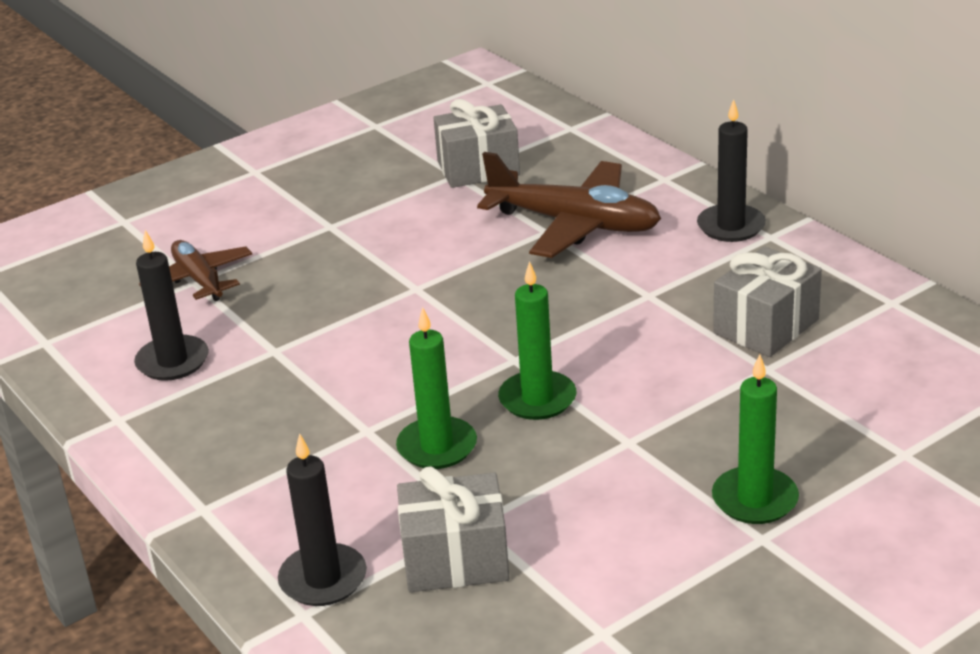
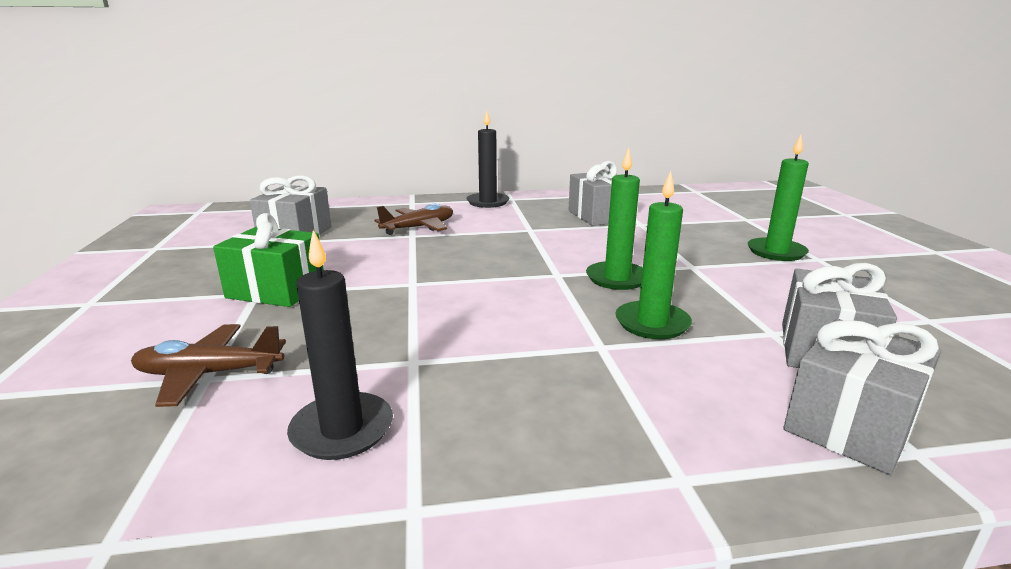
camera: 65 degrees left, 10 degrees down
black candle [278,433,367,606] -> grey gift [783,319,941,475]
brown plane [477,152,661,258] -> brown plane [374,204,453,235], size x0.60
none -> green gift [213,213,324,307]

